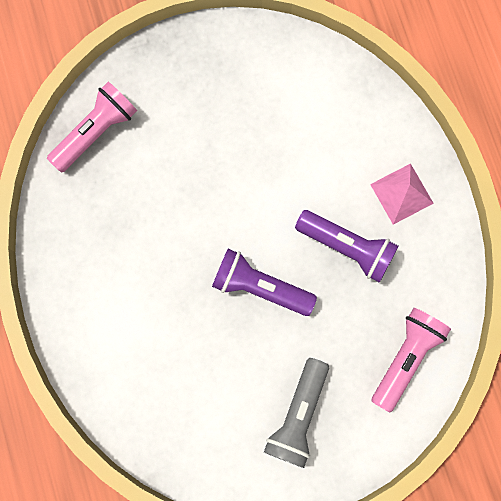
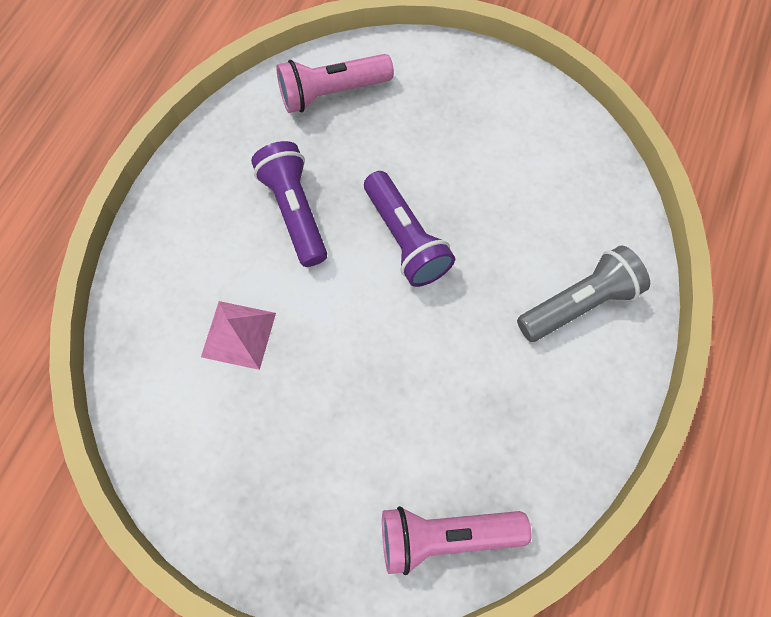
camera: 140 degrees left, 10 degrees down
grey flashlight [264,358,329,468] -> grey flashlight moved to [517,245,650,342]
pink pyramid [370,163,434,225] -> pink pyramid moved to [201,301,276,370]

